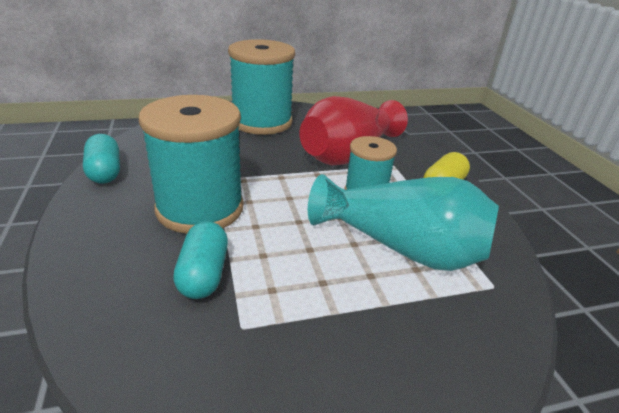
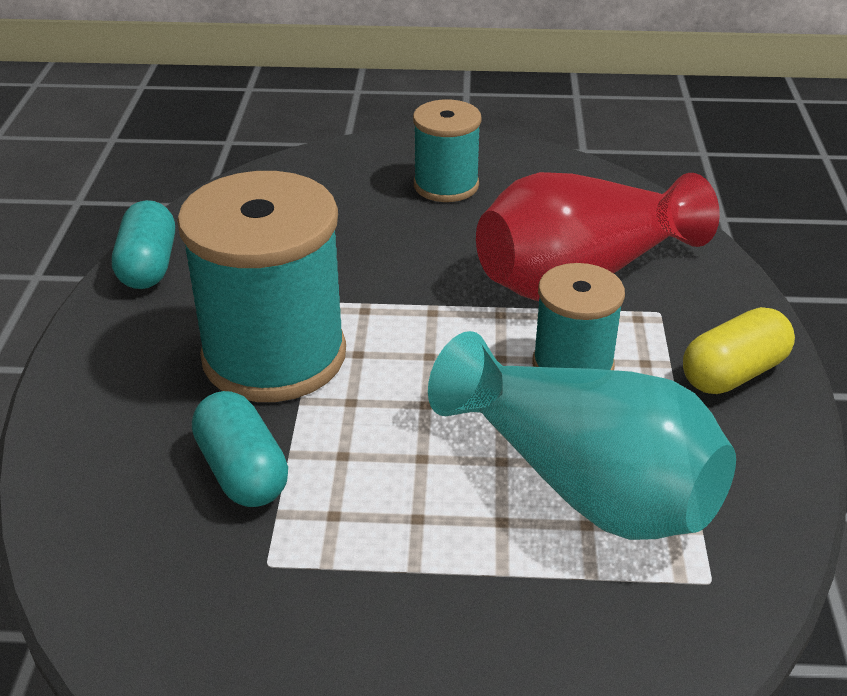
camera: 20 degrees right, 5 degrees up
turquoise capsule [173,221,228,299] -> turquoise capsule turned 45 degrees counterclockwise [192,391,288,507]
turquoise spool [228,39,295,135] -> turquoise spool [413,99,482,202], size x0.56

